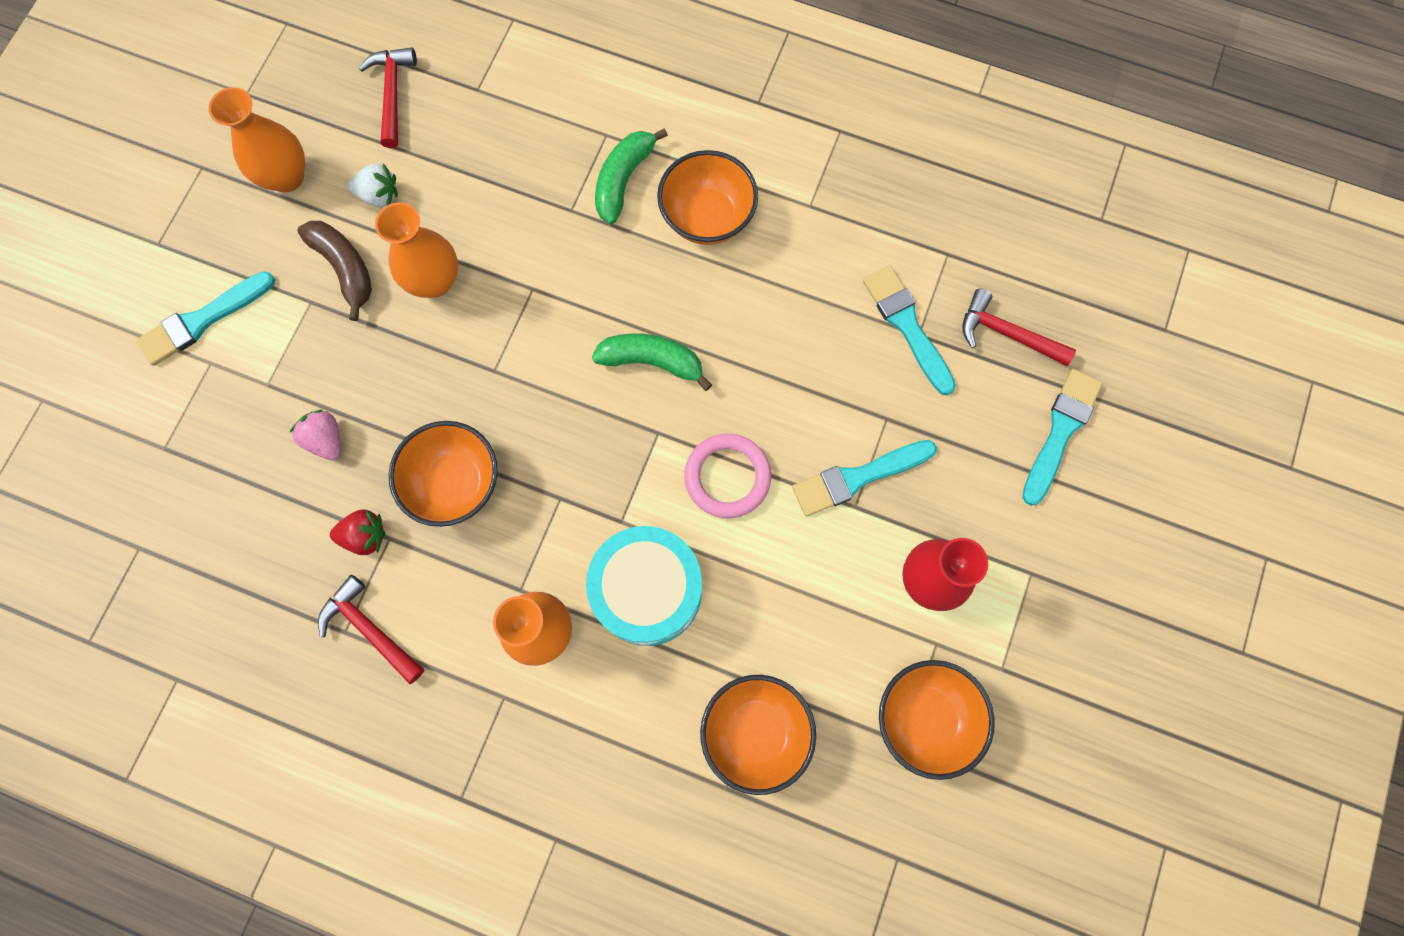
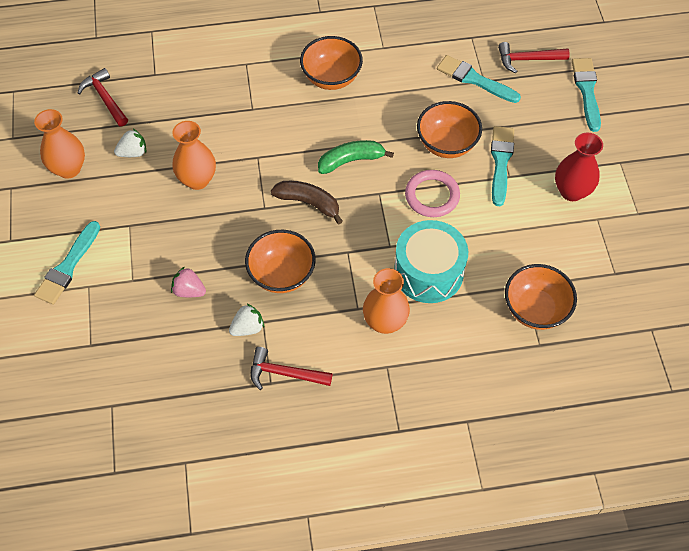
camera: 30 degrees left, 15 degrees down
brown banana [297,221,372,321] -> brown banana moved to [271,181,343,225]
red strawberry [330,510,386,555] -> white strawberry [229,304,264,336]
green banana [595,128,668,224] -> none
turquoise brush [792,440,937,516] -> turquoise brush turned 150 degrees clockwise [491,126,514,206]
orange bowl [879,660,995,780] -> orange bowl moved to [417,101,482,158]

